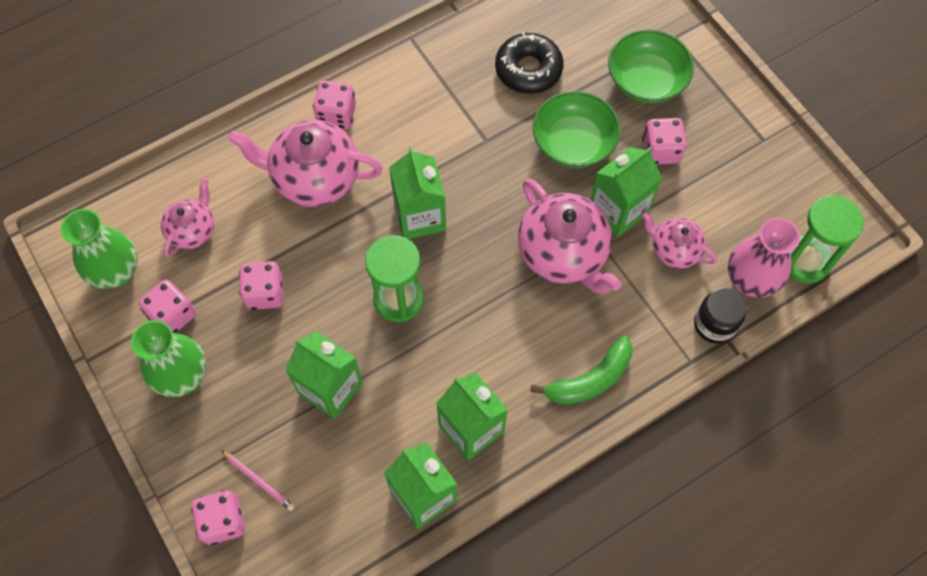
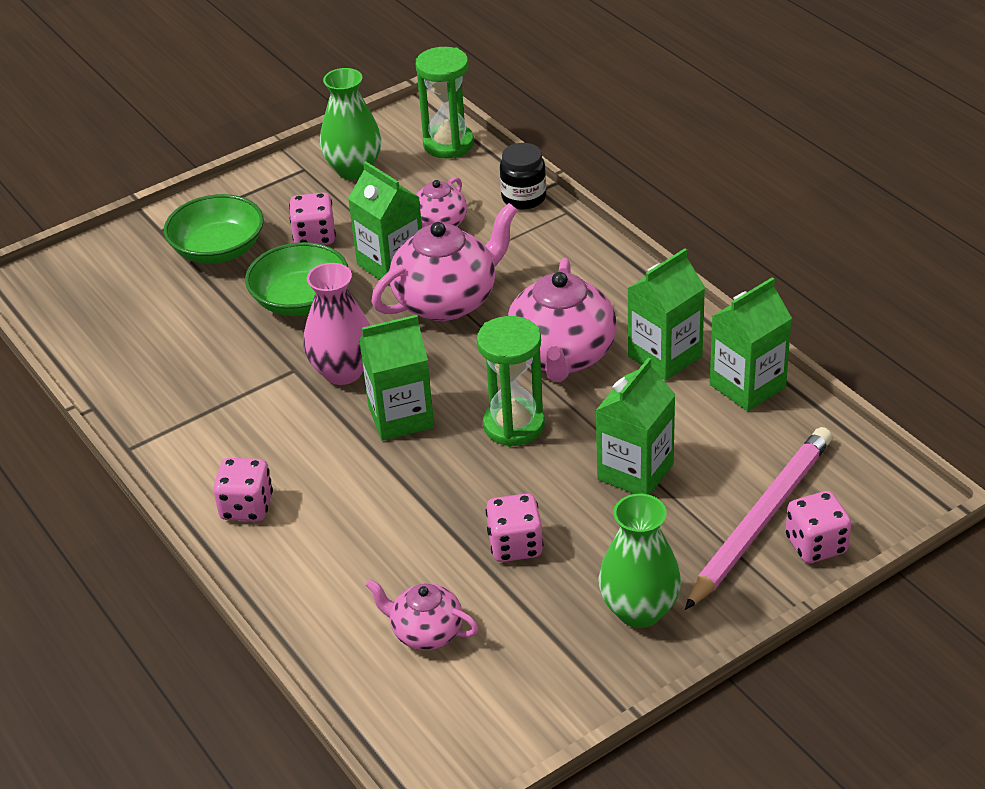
camera: 90 degrees left, 25 degrees down
green vase [61,209,138,289] -> green vase moved to [320,68,382,180]
pink dice [139,280,196,333] -> none
pink pencil [221,450,295,511] -> pink pencil [685,427,832,610], size x2.45
pink teapot [228,120,383,207] -> pink teapot moved to [507,258,617,382]
black donut [495,32,564,94] -> none
green banana [530,336,633,405] -> none
pink vase [728,218,800,297] -> pink vase moved to [303,263,370,385]

